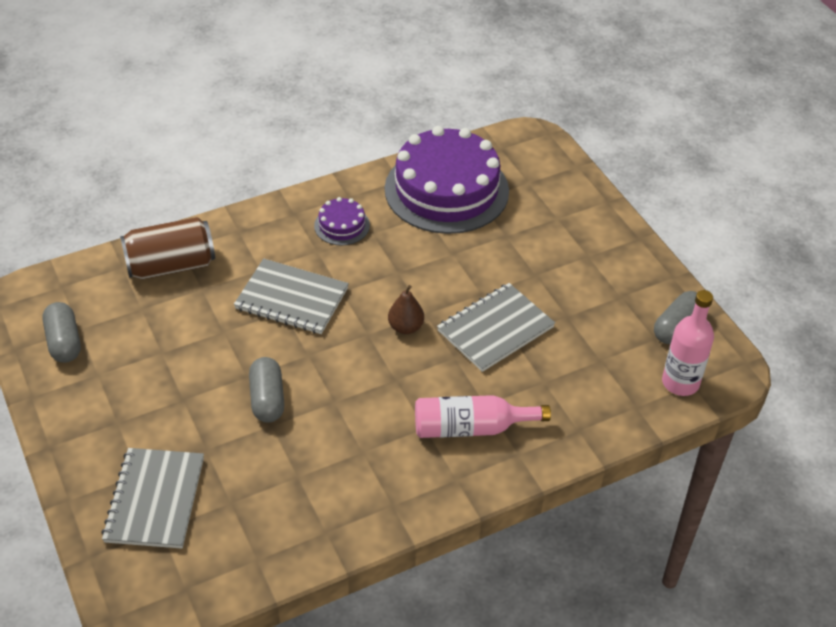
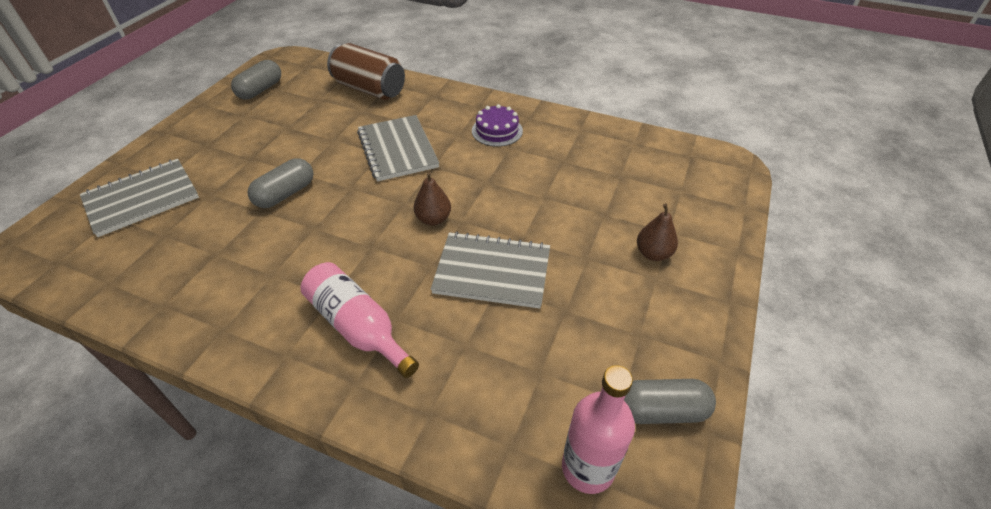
camera: 50 degrees right, 0 degrees up
purple cake [385,126,509,234] -> none
none -> brown pear [637,204,678,261]

